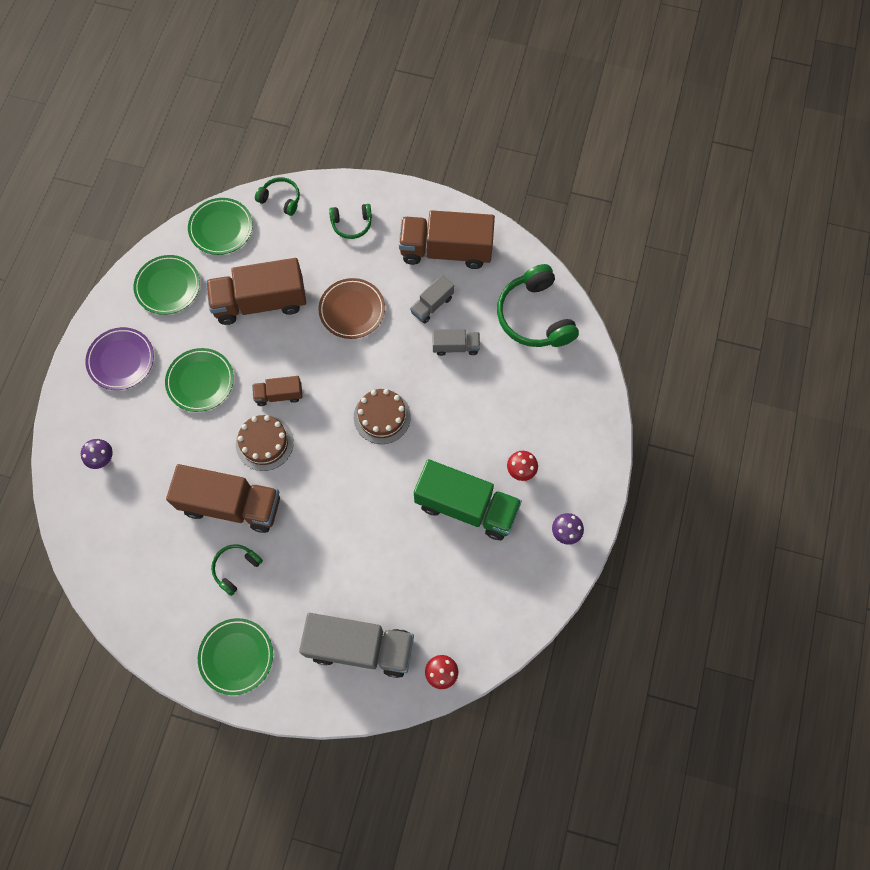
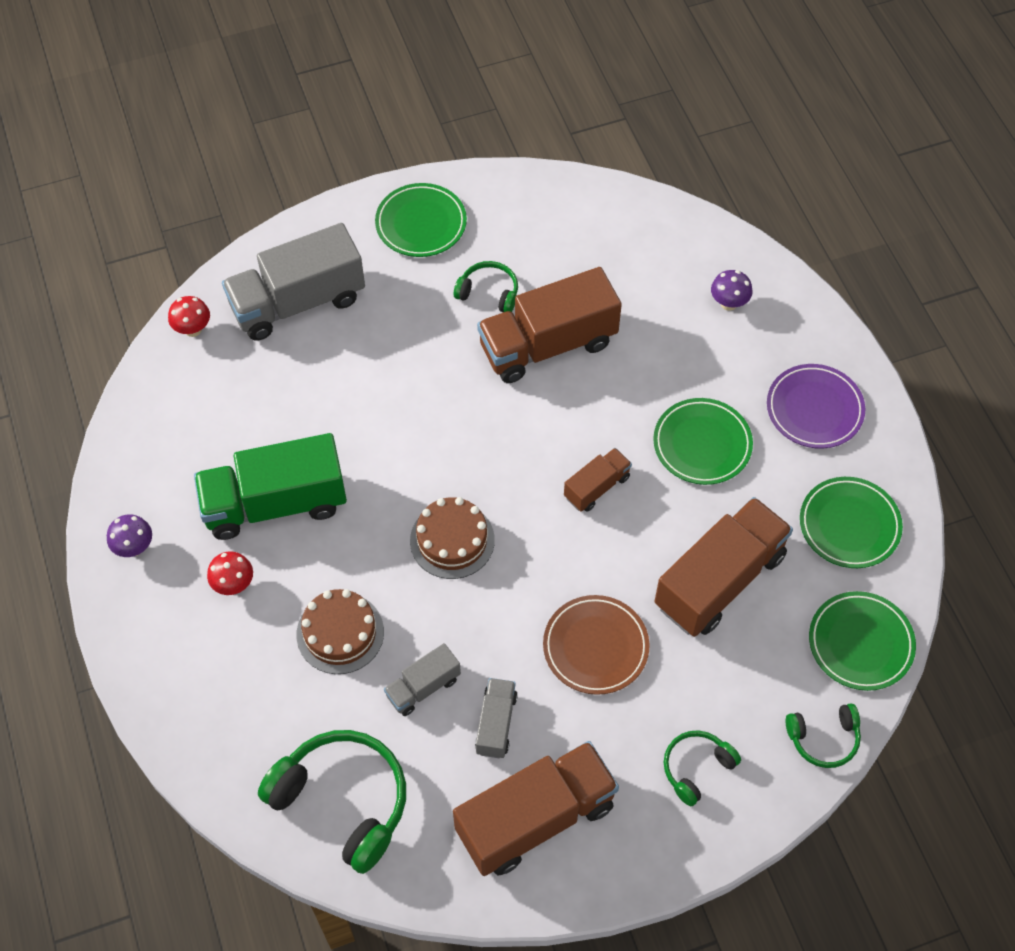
camera: 145 degrees right, 10 degrees down
green headphones [211,544,263,596] -> green headphones turned 75 degrees counterclockwise [454,261,518,312]
brown cake [236,415,294,471] -> brown cake moved to [296,589,384,674]

